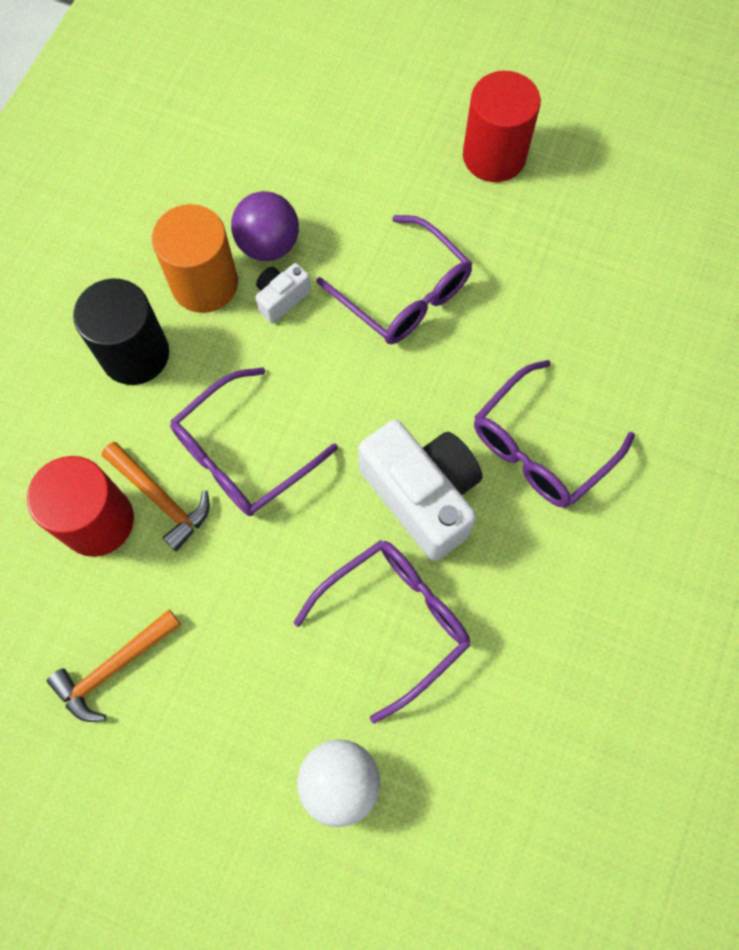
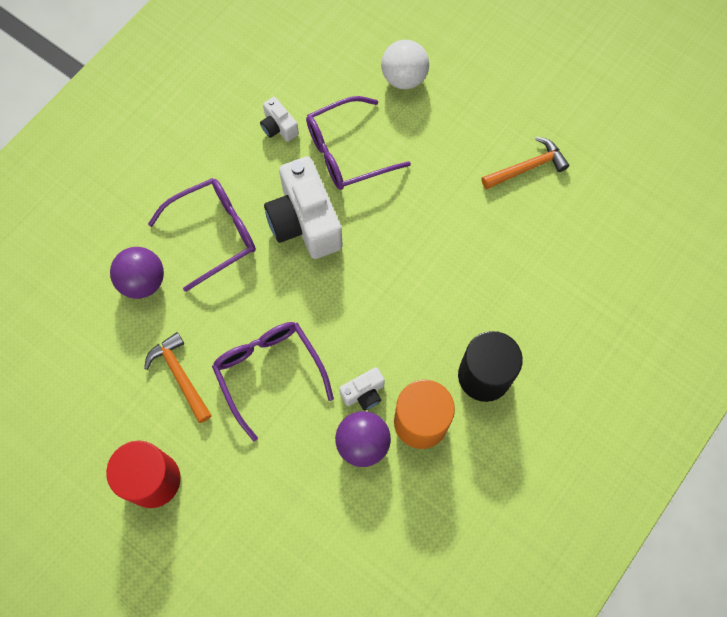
camera: 165 degrees left, 0 degrees up
red cylinder [27,456,134,557] -> none
orange hammer [102,442,210,551] -> orange hammer moved to [144,332,212,423]
purple glasses [170,367,338,516] -> none
none -> purple ball [110,247,164,299]
none -> white camera [260,97,299,142]

